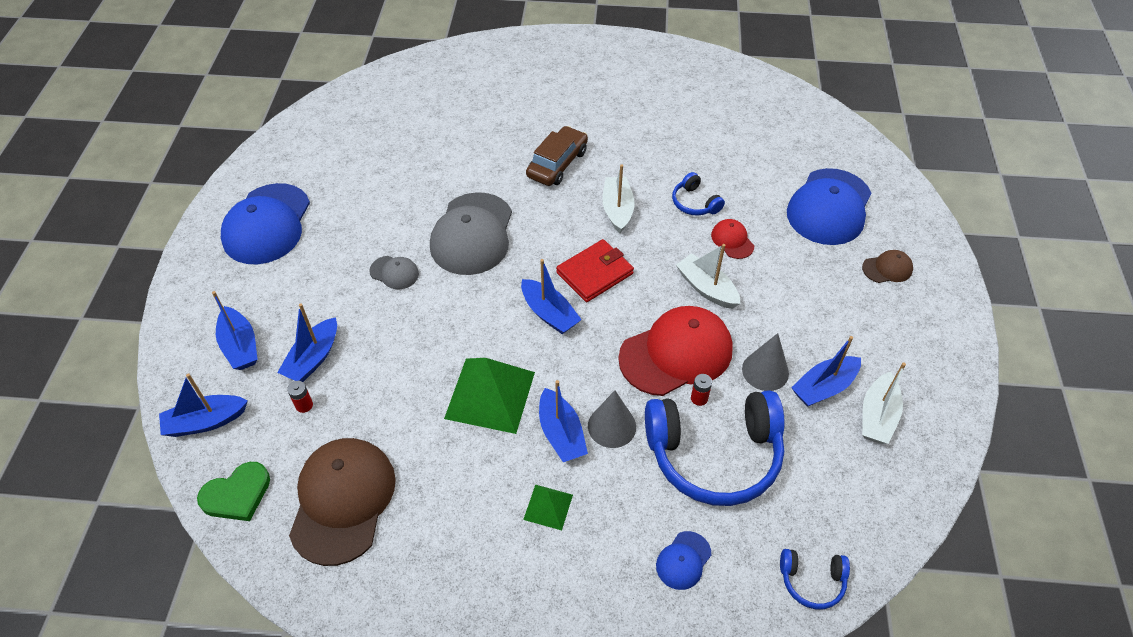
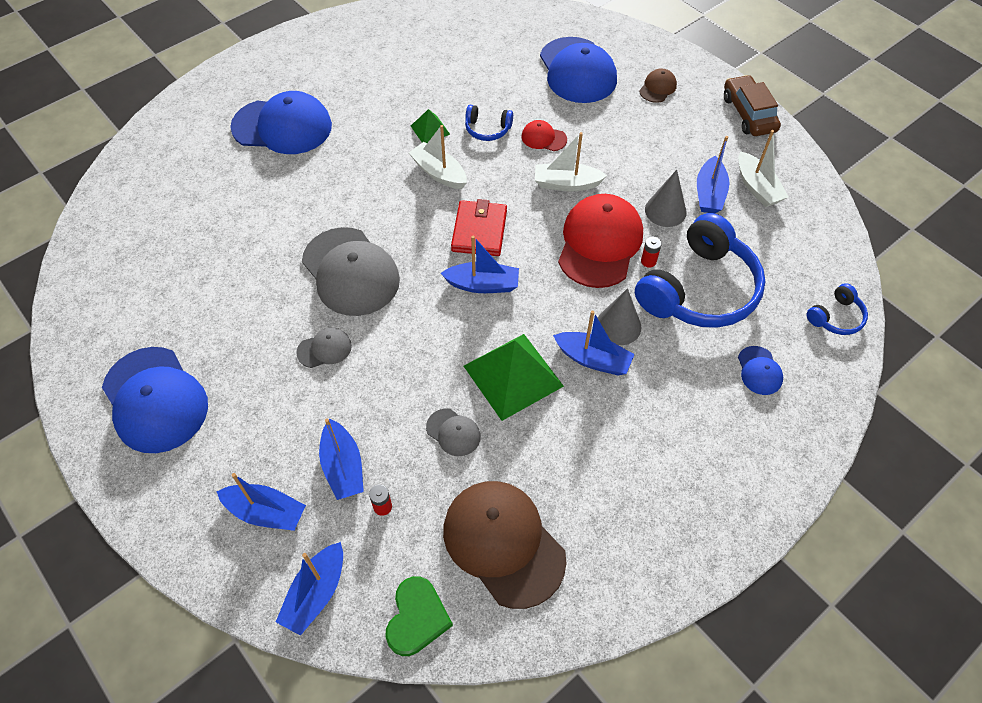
camera: 45 degrees left, 5 degrees up
green pyramid [523,485,573,530] -> green pyramid moved to [411,109,450,143]
brown car [526,126,588,186] -> brown car moved to [724,75,781,136]
none -> blue cap [230,91,332,154]
none -> grey cap [426,408,481,456]

